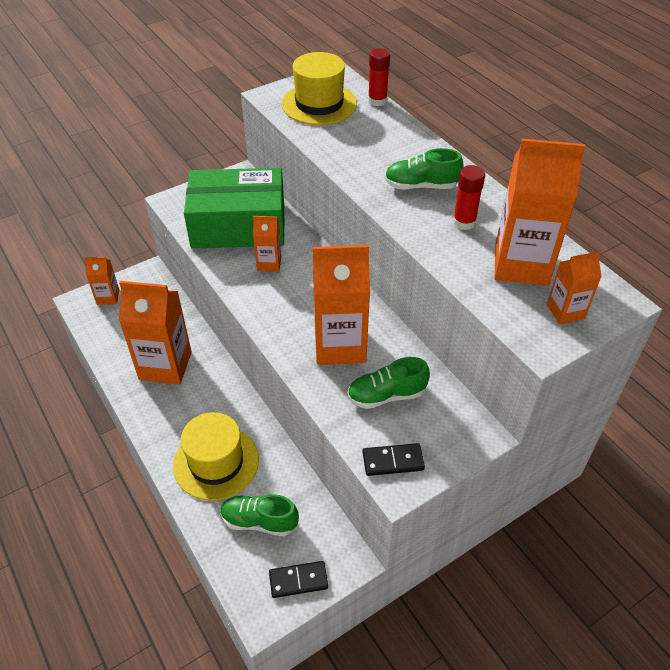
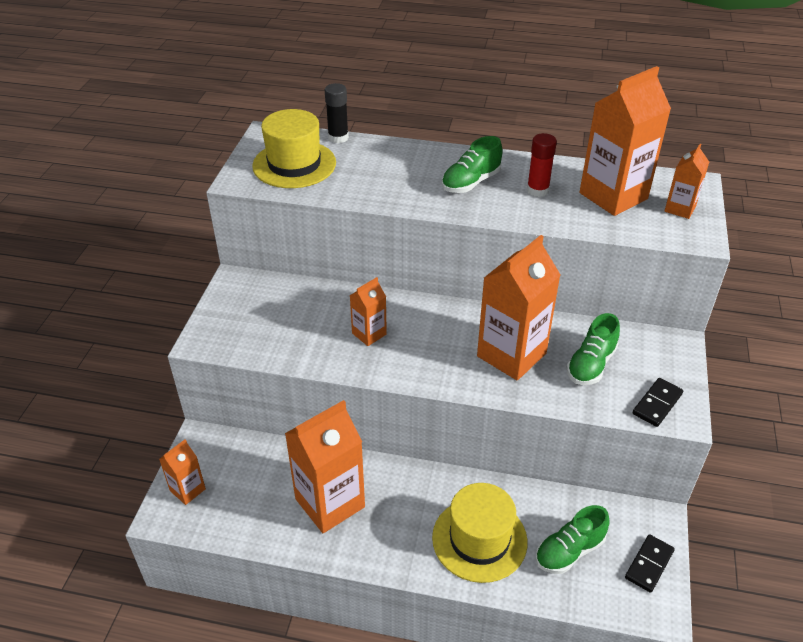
camera: 45 degrees left, 5 degrees down
green box [184,168,285,249] -> none
red glue stick [368,48,390,106] -> black glue stick [325,83,349,143]

